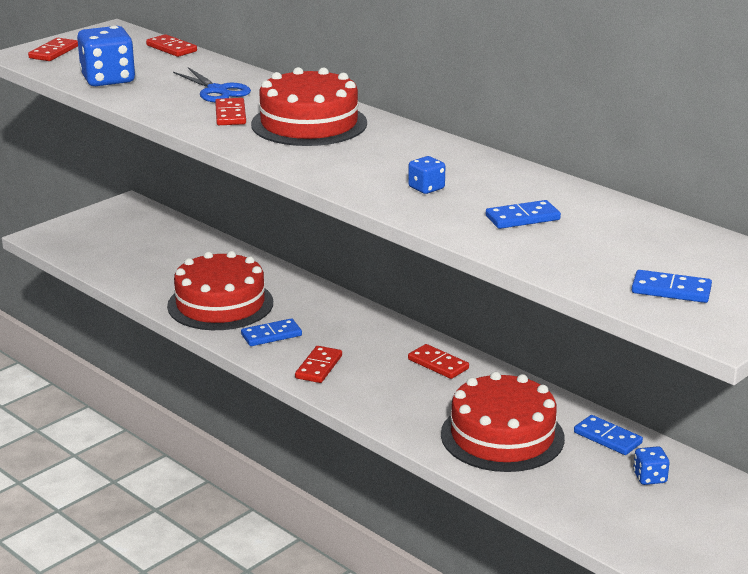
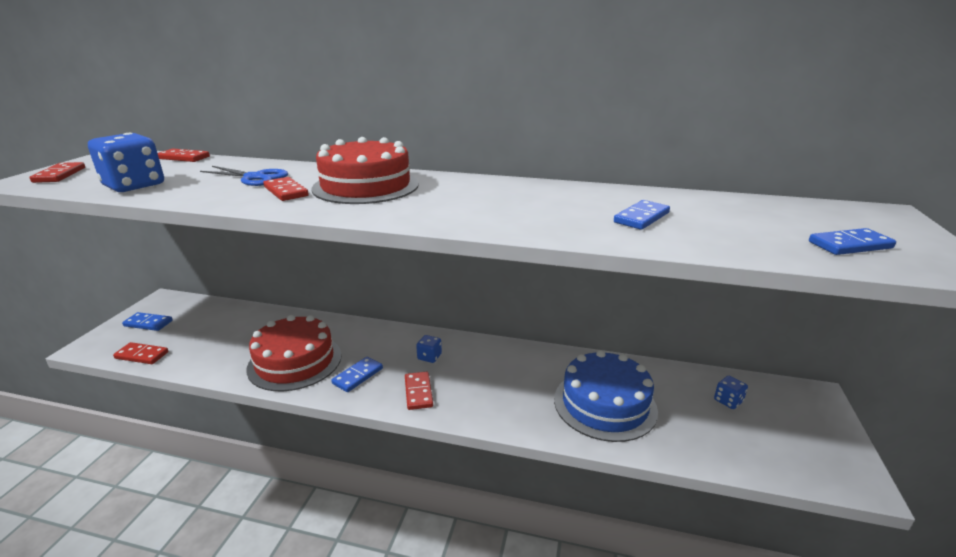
camera: 30 degrees left, 0 degrees up
blue dice [408,156,445,194] -> blue dice moved to [416,335,442,363]
red domino [408,344,469,379] -> red domino moved to [113,342,168,364]
red cake [441,372,565,472] -> blue cake [554,350,658,442]
blue domino [574,415,643,455] -> blue domino moved to [122,312,173,331]

